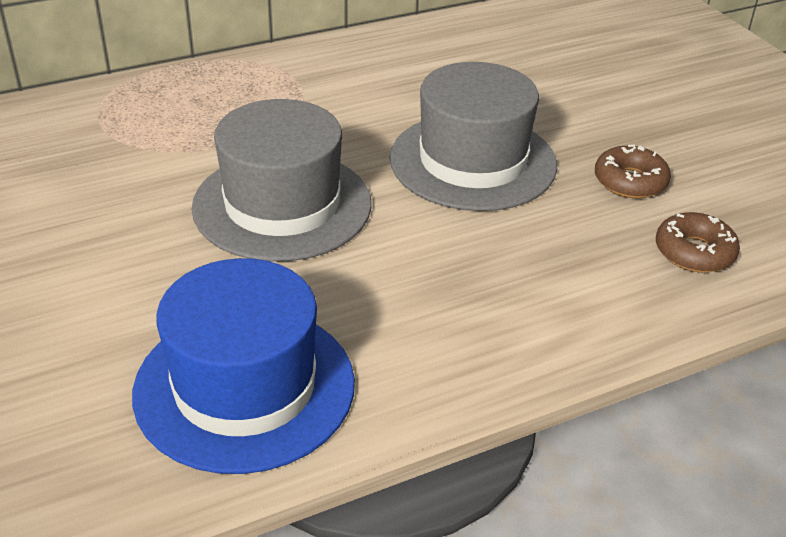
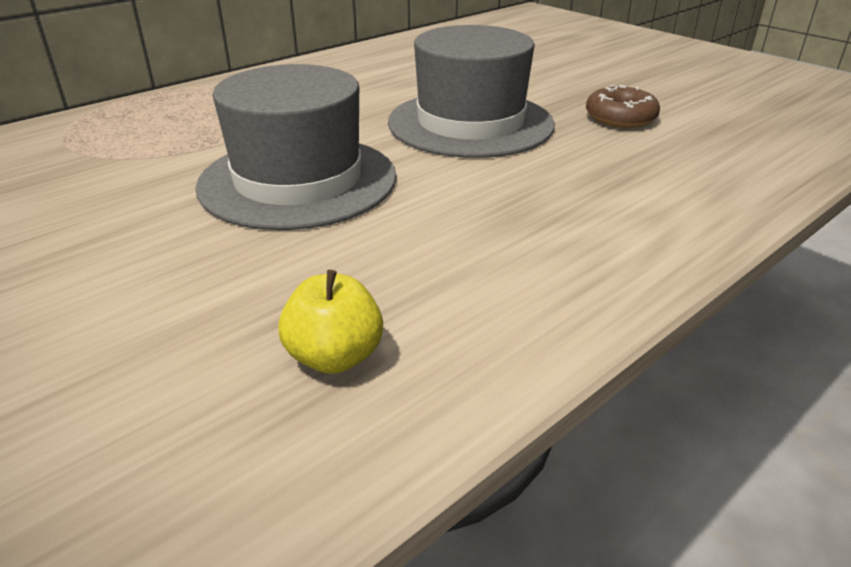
camera: 15 degrees left, 5 degrees down
blue hat [132,258,355,474] -> yellow apple [278,270,383,374]
brown donut [656,212,740,273] -> none

